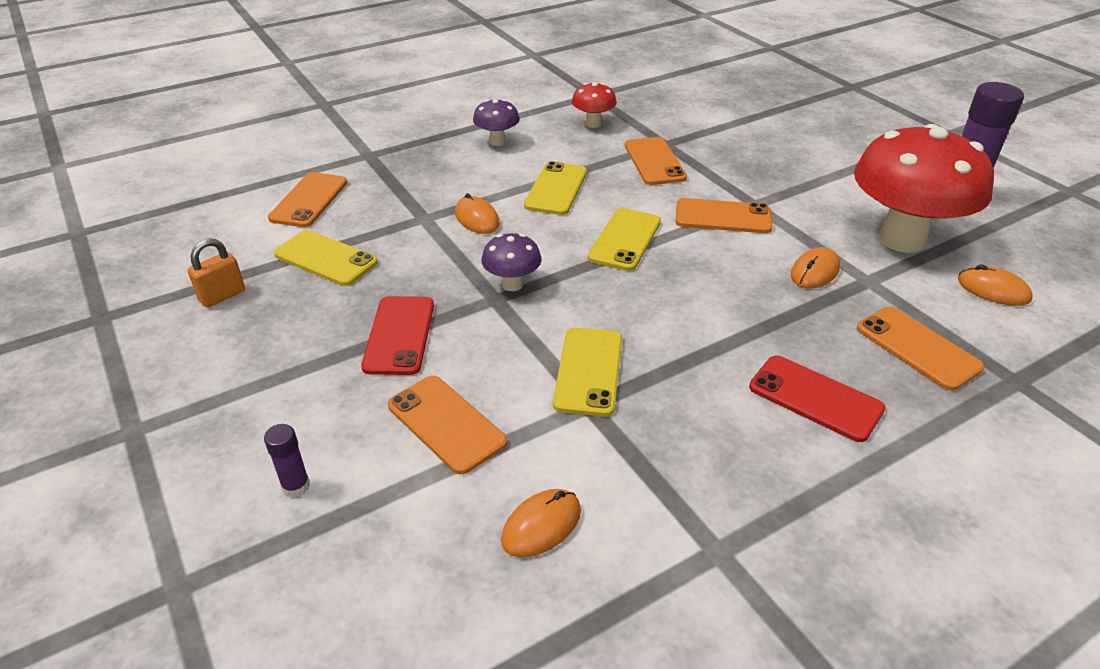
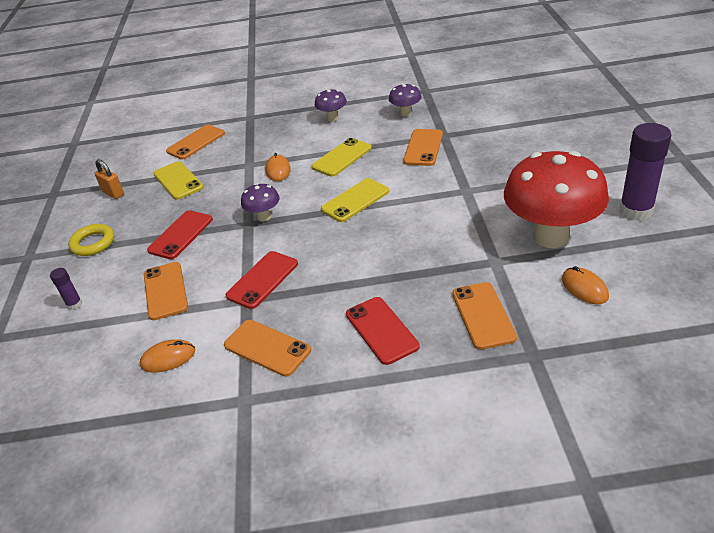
camera: 30 degrees right, 0 degrees up
orange padlock [188,238,245,308] -> orange padlock turned 60 degrees clockwise [94,159,124,199]
yellow phone [553,328,622,417] -> red phone [226,251,298,309]
red mushroom [572,82,617,128] -> purple mushroom [389,83,421,117]
orange phone [676,198,773,233] -> orange phone moved to [224,320,311,377]
orange mouse [791,247,840,289] -> none
none -> yellow ring [68,224,114,256]

